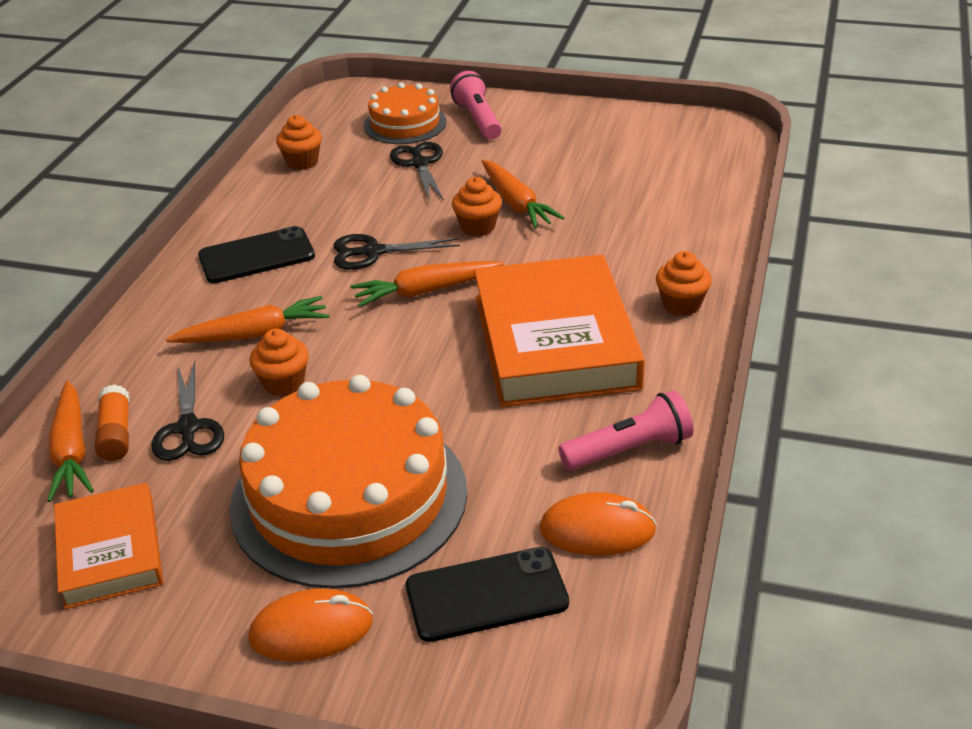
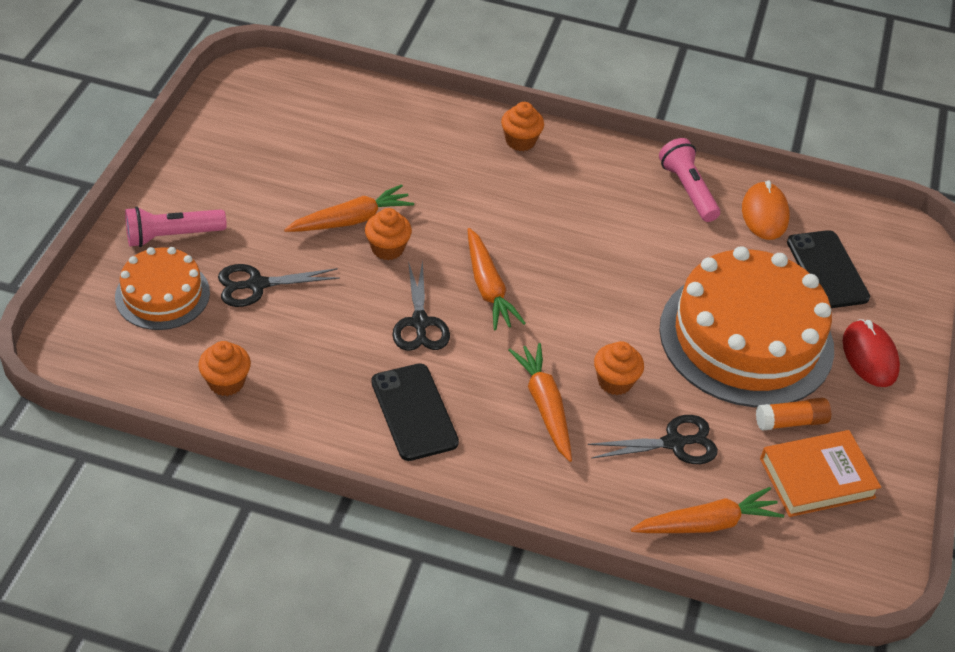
camera: 95 degrees left, 10 degrees up
orange glue stick [95,384,130,461] -> orange glue stick moved to [756,398,831,430]
orange mouse [248,589,373,662] -> red mouse [843,319,900,387]
orange book [474,254,645,407] -> none

